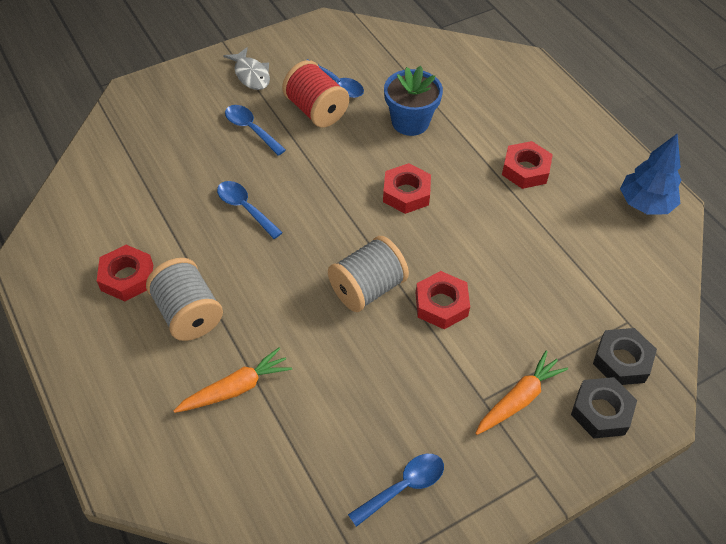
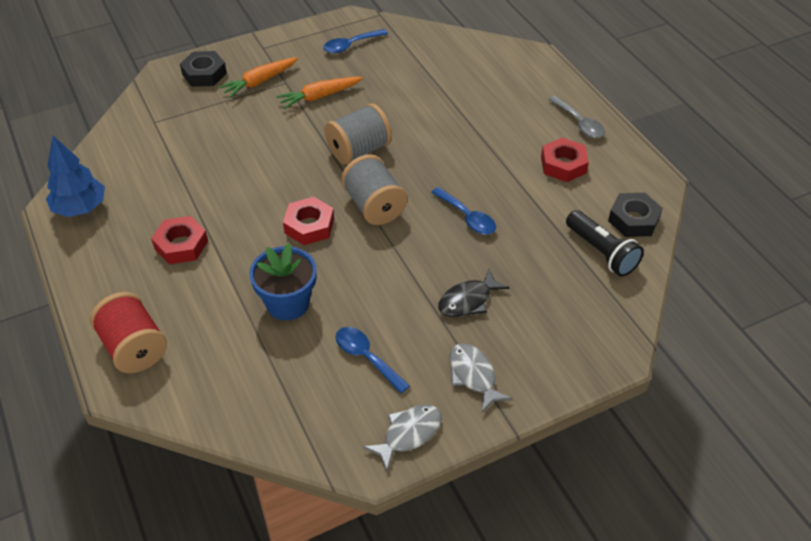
camera: 175 degrees left, 5 degrees down
grey spool [146,258,223,341] -> grey spool moved to [341,154,407,225]
orange carrot [173,347,292,413] -> orange carrot moved to [276,77,363,109]
blue spoon [225,105,286,156] -> black fish [438,269,510,317]
red spool [282,60,349,127] -> red spool moved to [90,292,167,373]
red nut [416,271,470,329] -> none
black nut [593,328,657,385] -> black nut moved to [608,193,663,237]
none -> grey fish [363,404,442,471]
none -> grey spoon [548,96,605,138]
none -> black flashlight [566,210,644,277]

